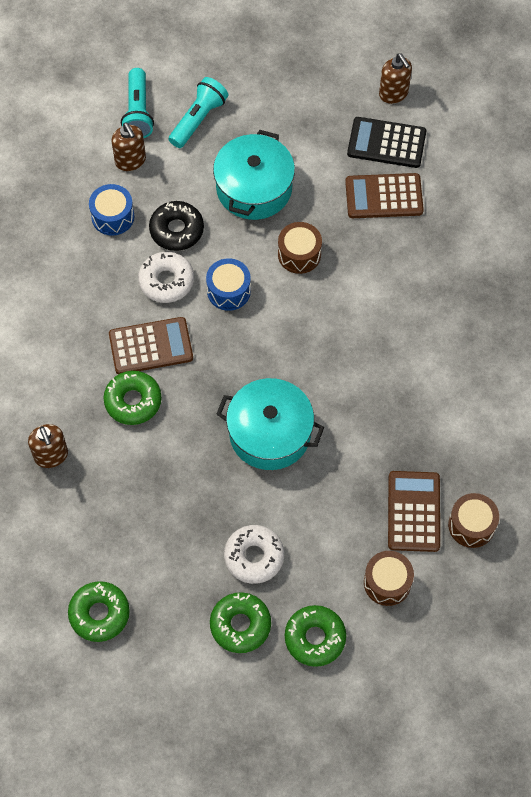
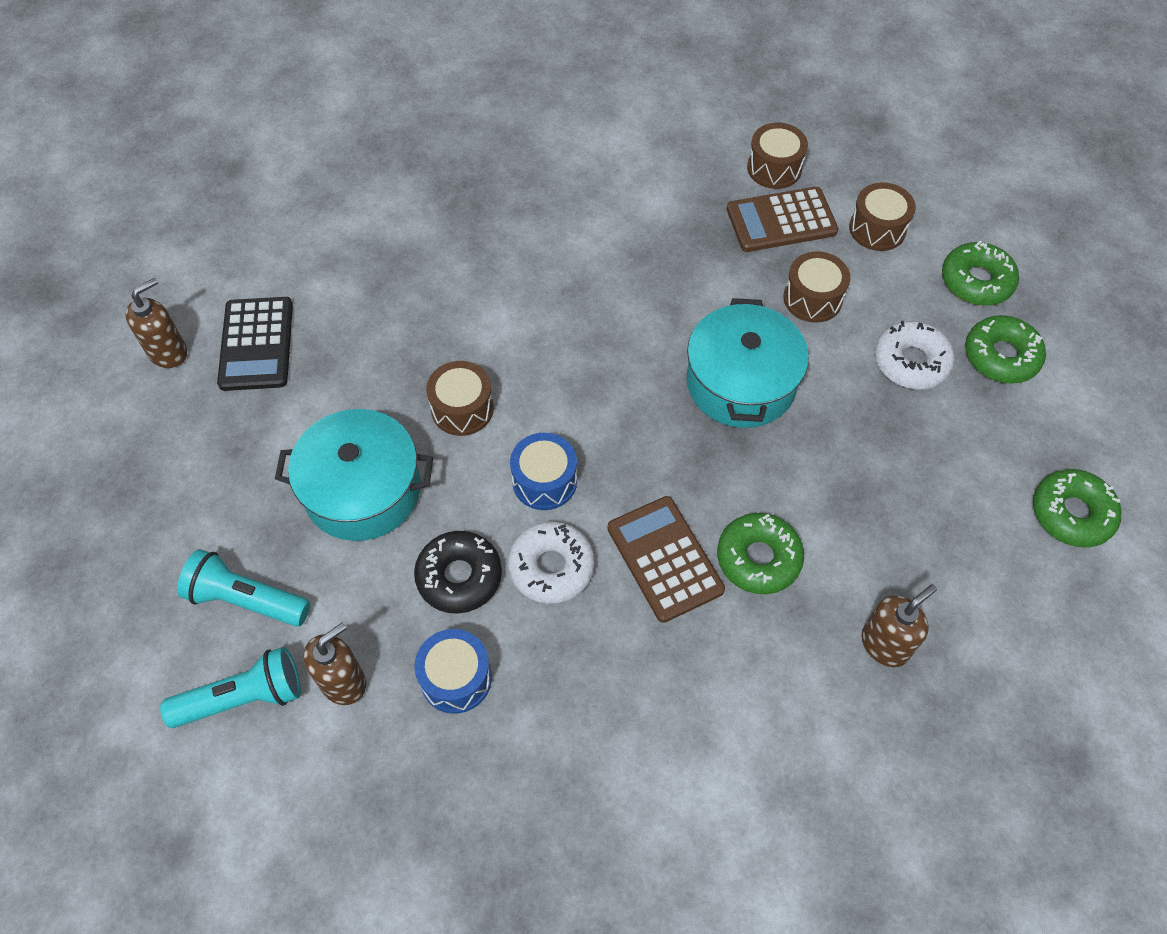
camera: 105 degrees left, 5 degrees down
brown calculator [345,173,424,218] -> none
none -> brown drum [783,251,850,323]

